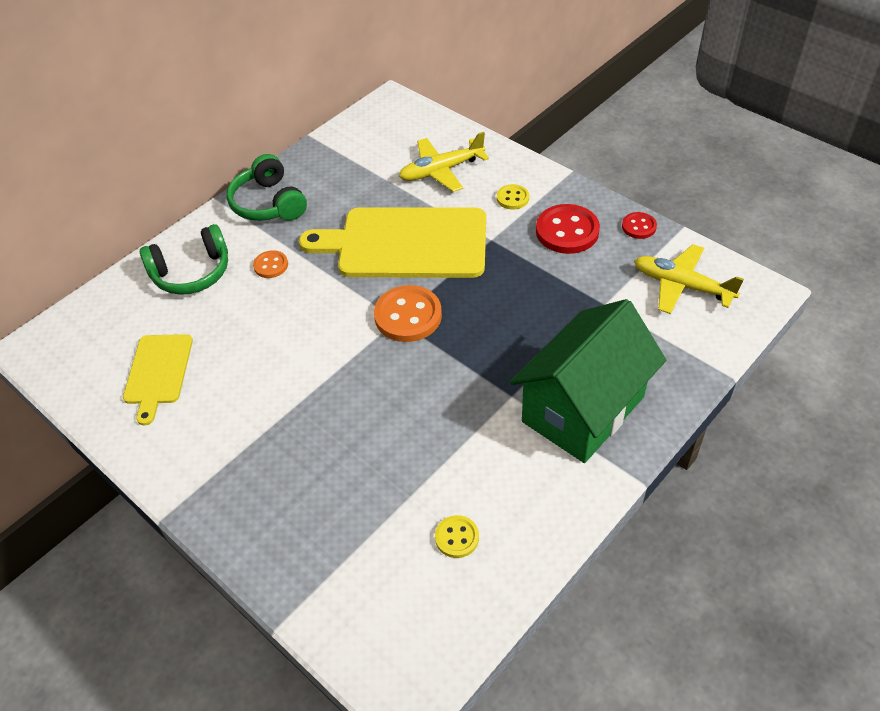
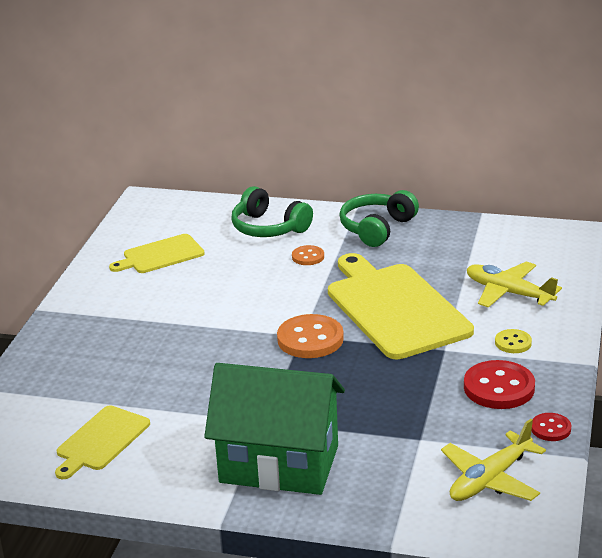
camera: 60 degrees right, 20 degrees down
yellow button [435,515,479,558] -> yellow cutting board [55,405,150,479]
yellow plane [634,244,744,314] -> yellow plane turned 135 degrees counterclockwise [441,419,546,501]

